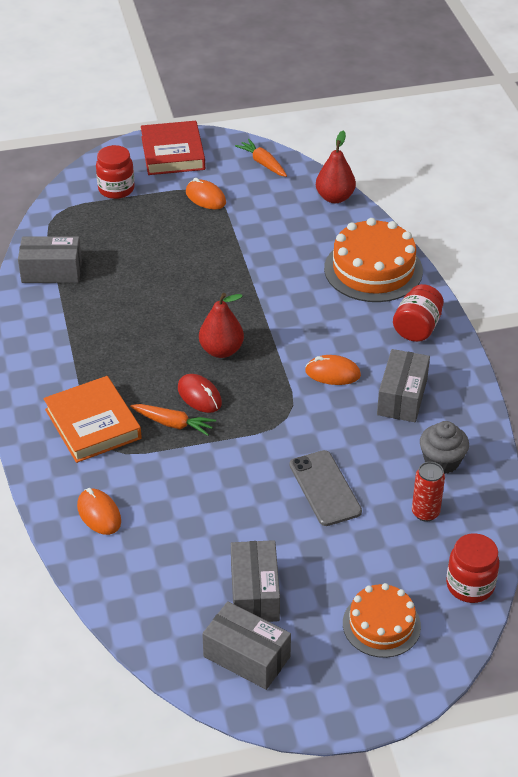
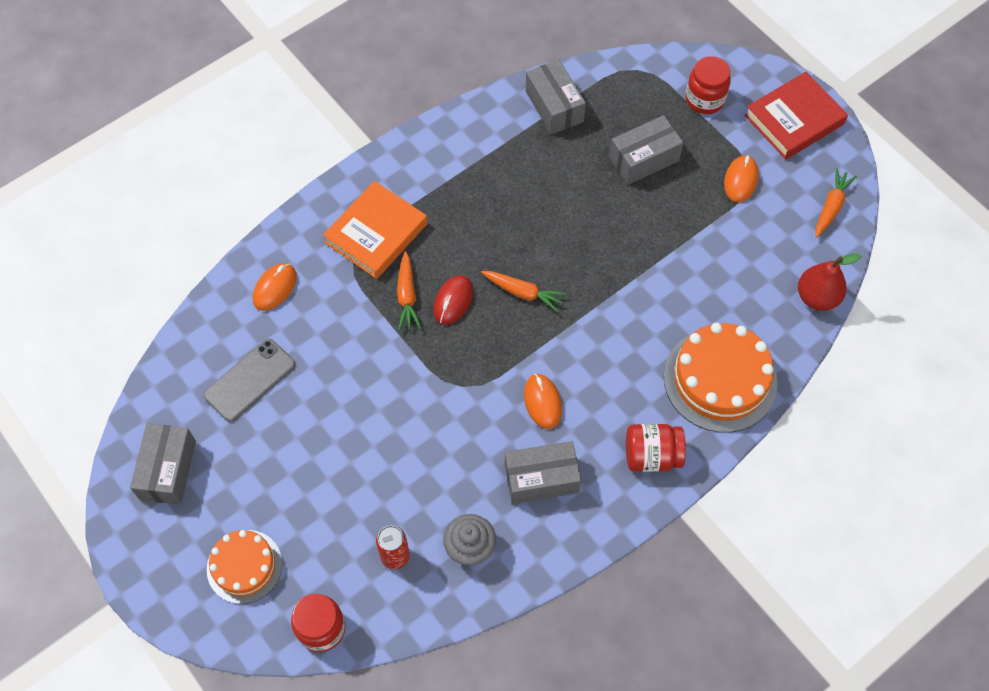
camera: 65 degrees right, 20 degrees up
red pear [199,293,244,358] -> orange carrot [481,271,566,312]
grey box [231,540,280,622] -> grey box moved to [609,115,684,185]
grey phone [290,450,362,526] -> grey phone moved to [203,339,295,422]

